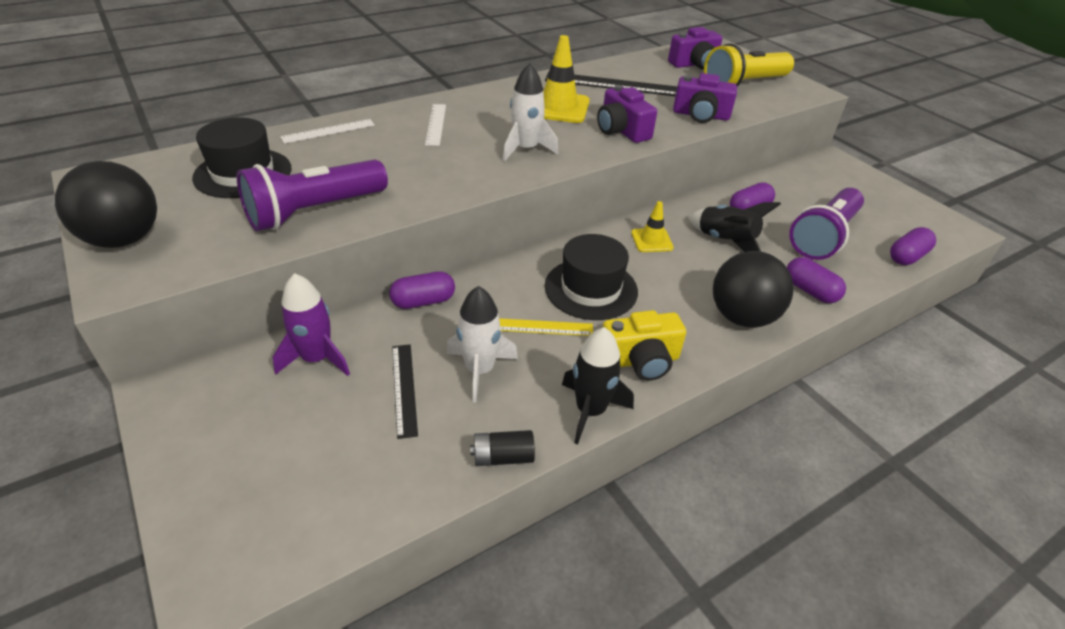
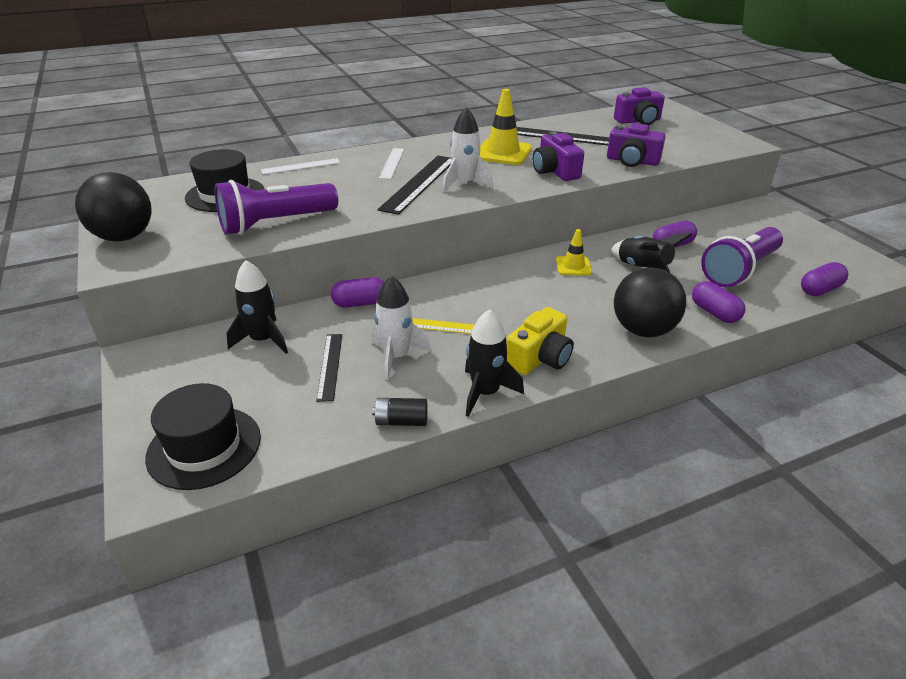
camera: 10 degrees right, 5 degrees down
purple rocket [273,273,350,376] -> black rocket [226,260,288,354]
black hat [545,234,638,320] -> black hat moved to [145,383,261,490]
yellow camera [602,310,686,381] -> yellow camera turned 45 degrees counterclockwise [507,307,574,375]
yellow flashlight [704,44,794,87] -> none
none -> black ruler [378,156,452,215]

